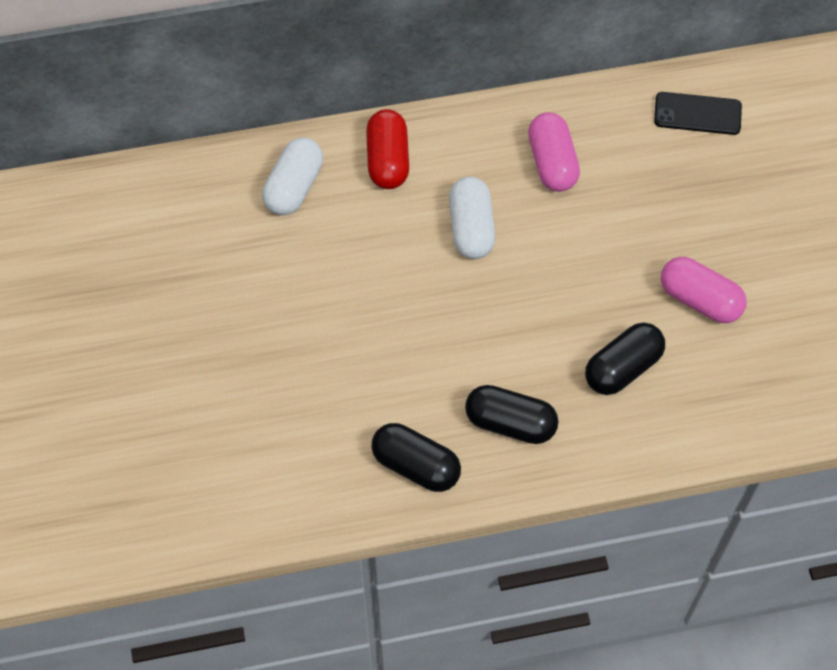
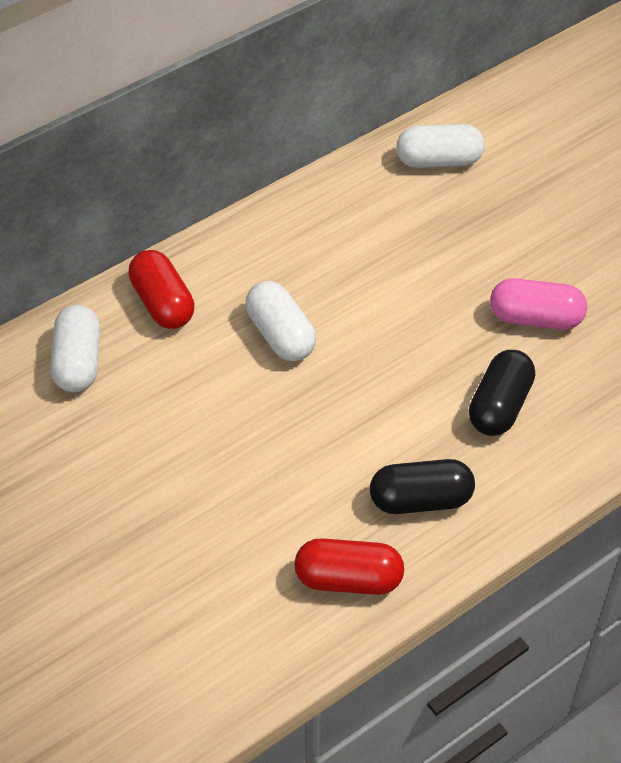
camera: 25 degrees left, 10 degrees down
black capsule [371,423,461,492] -> red capsule [294,538,404,595]
pink capsule [528,112,580,192] -> none
black phone [654,92,742,135] -> white capsule [396,124,485,168]

